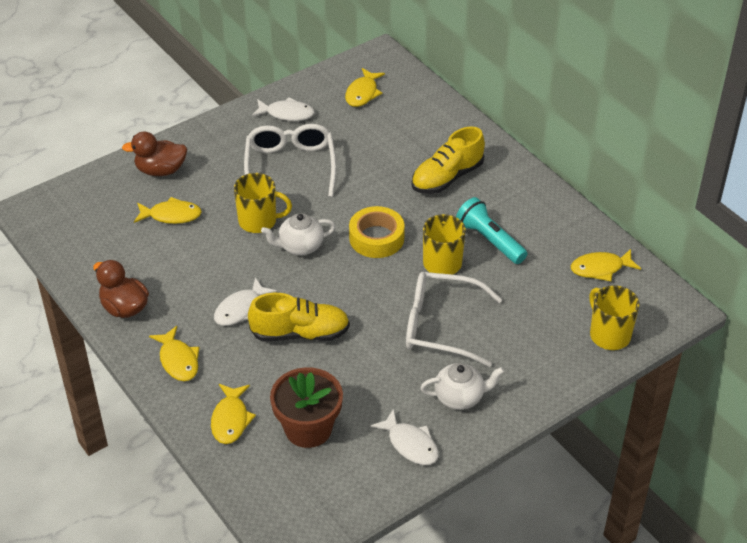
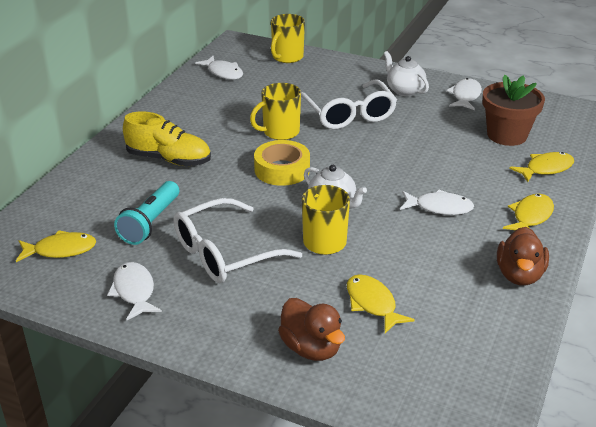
camera: 120 degrees left, 10 degrees down
yellow shoe [248,293,350,341] -> none
turquoise flashlight [456,197,527,264] -> turquoise flashlight moved to [114,181,179,245]
yellow fish [571,249,641,281] -> white fish [195,56,243,80]

